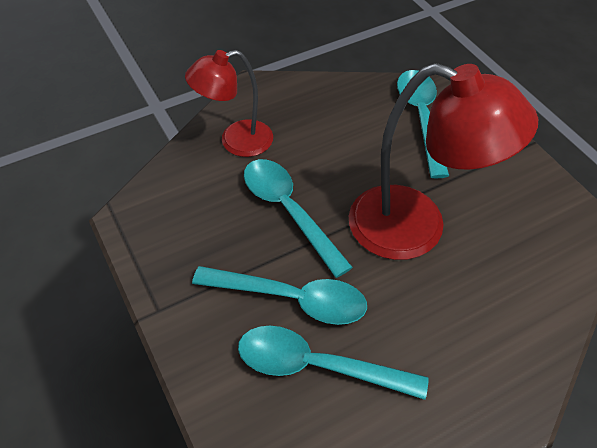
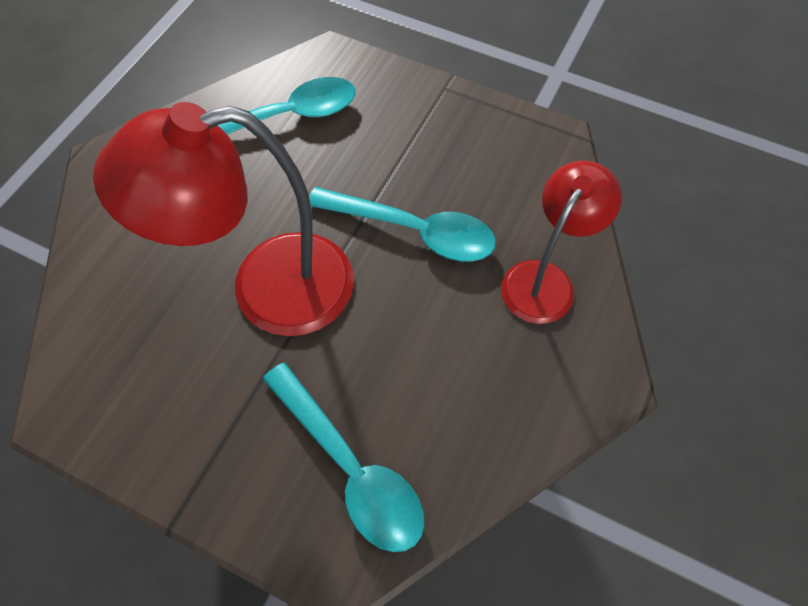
camera: 145 degrees right, 10 degrees up
turquoise spoon [192,266,367,325] -> none

